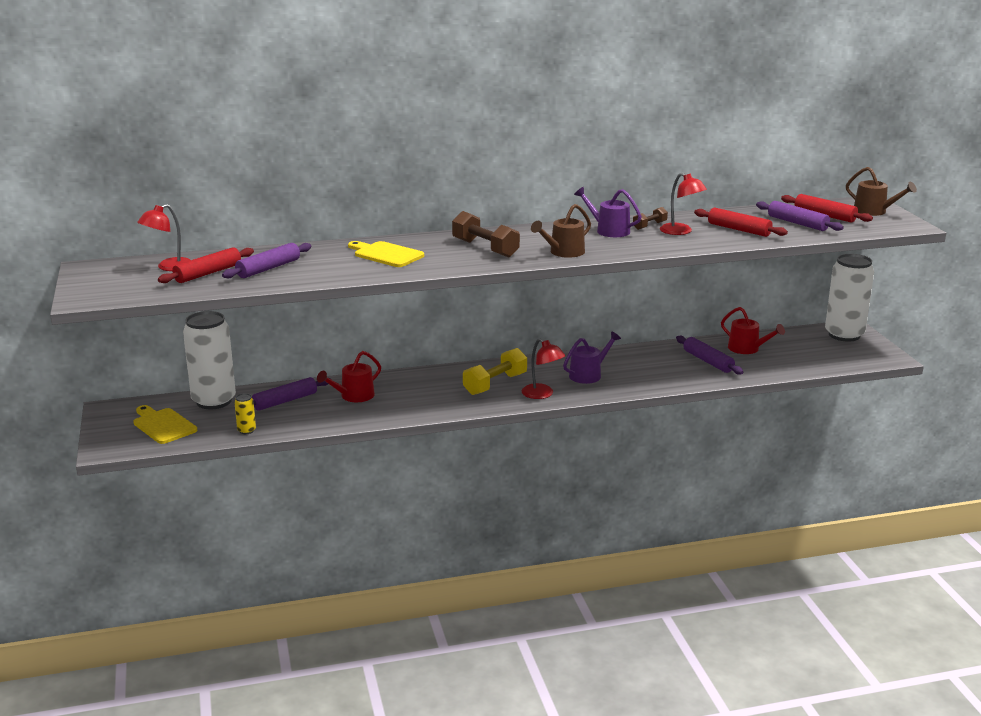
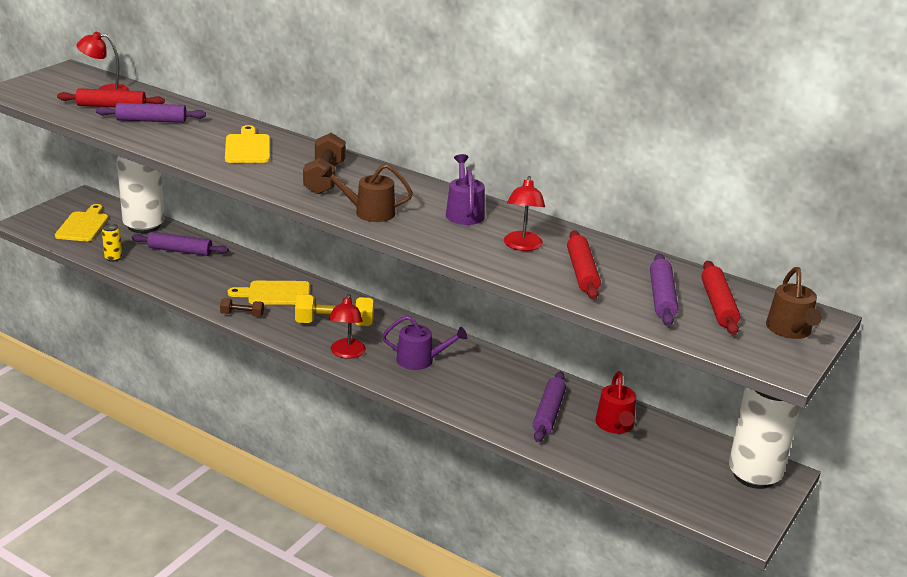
camera: 45 degrees right, 5 degrees up
red watering can [317,351,381,402] -> none
brown dumbbell [633,207,668,230] -> brown dumbbell moved to [220,298,264,317]
none -> yellow cutting board [228,281,310,305]

